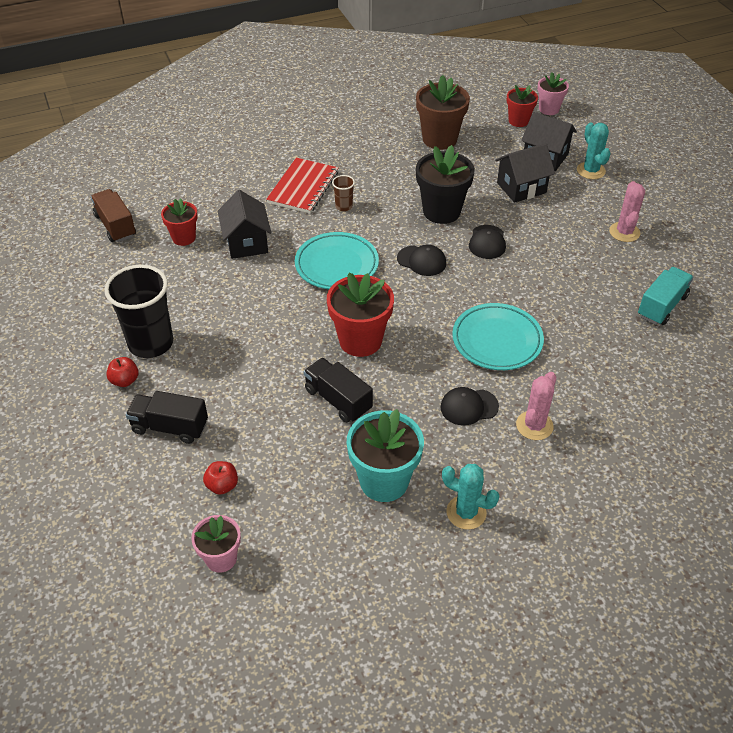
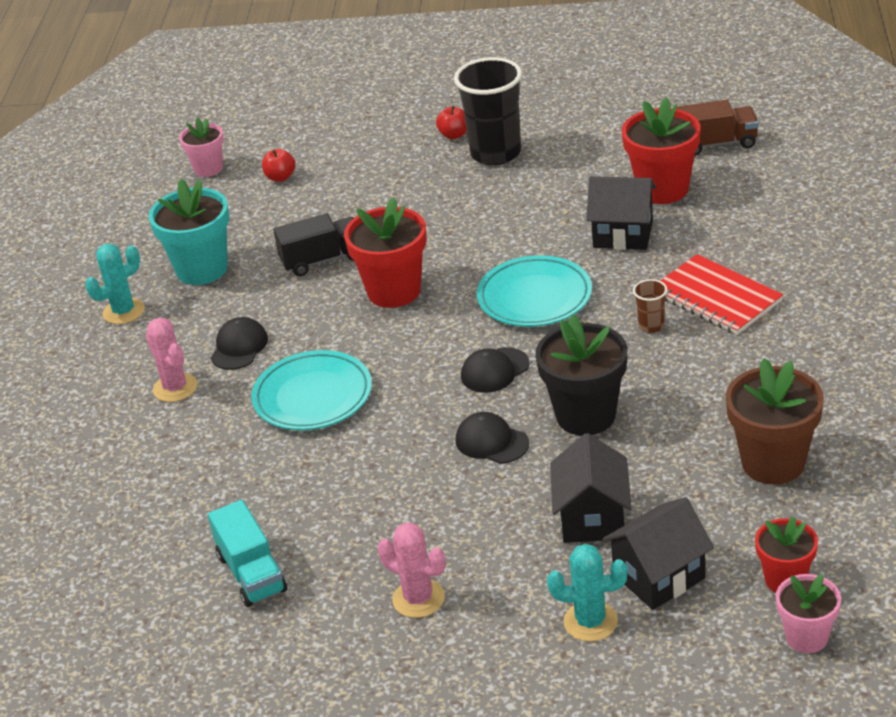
camera: 120 degrees right, 10 degrees down
black truck [126,391,208,444] -> none
red flower pot [161,198,198,246] -> red flower pot [622,97,700,204], size x1.66

